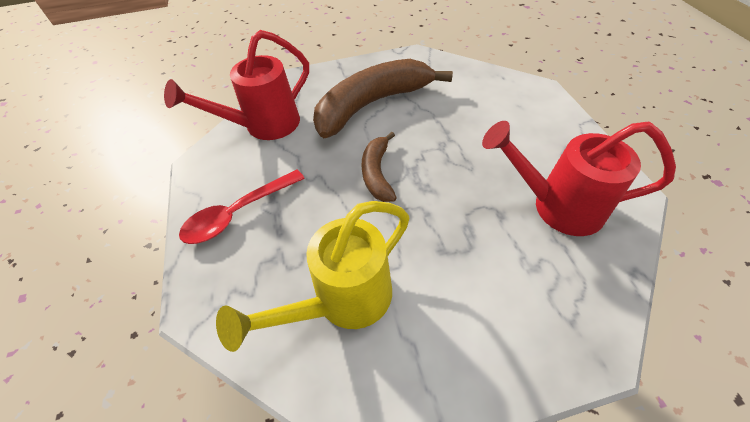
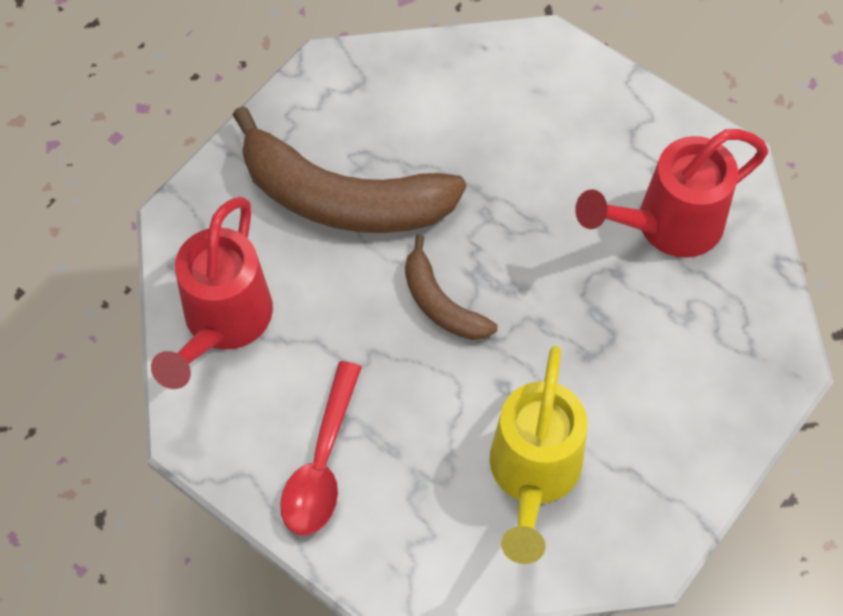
camera: 40 degrees left, 10 degrees up
brown banana [313,59,453,138] -> brown banana turned 90 degrees counterclockwise [233,106,466,233]

